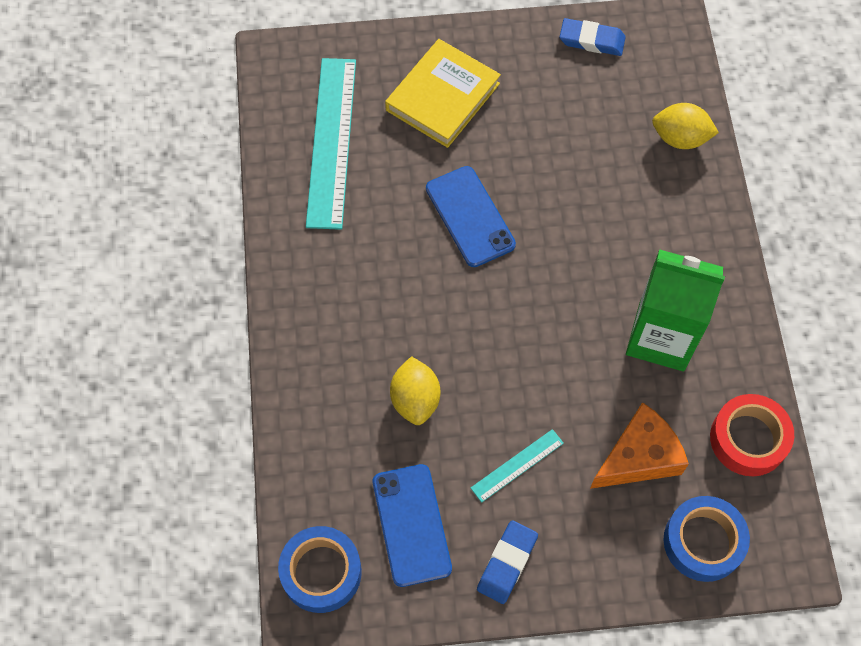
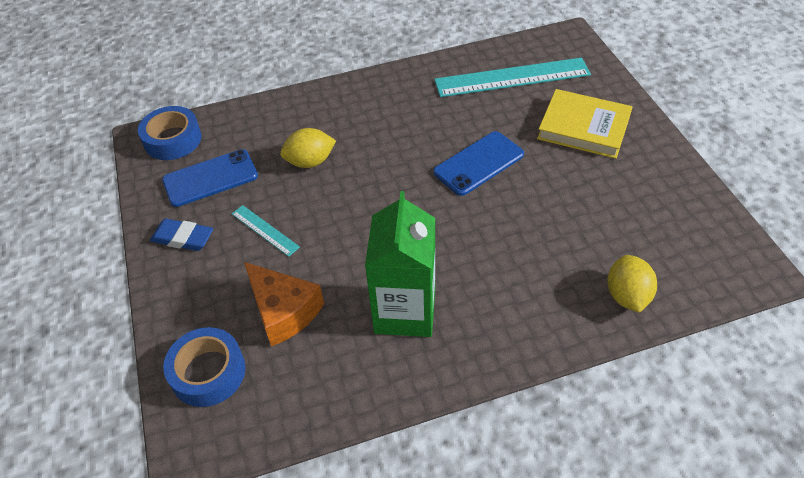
camera: 80 degrees right, 15 degrees down
blue eraser [560,18,626,56] -> none
red tape [710,394,794,476] -> none

